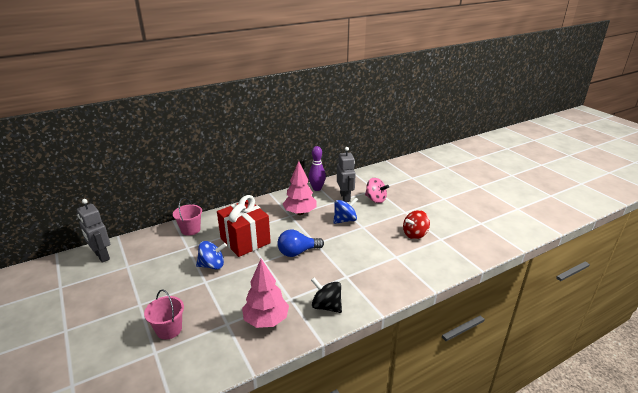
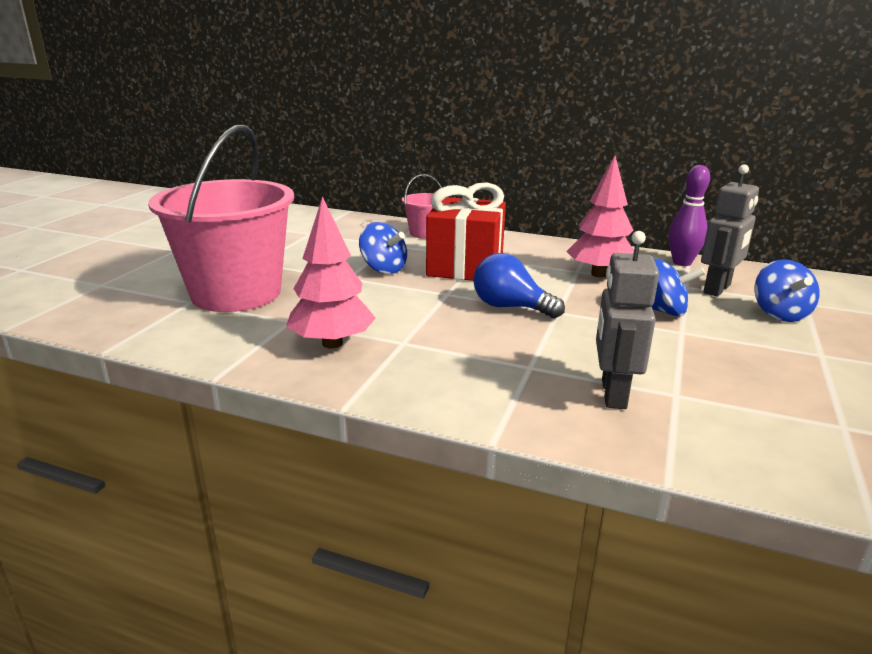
camera: 50 degrees right, 5 degrees down
grey robot [77,199,110,263] -> grey robot moved to [596,231,659,409]
pink bucket [144,290,184,340] -> pink bucket [148,124,294,312], size x2.24
black spinning top [311,277,342,313] -> none
pink spinning top [365,178,389,203] -> blue spinning top [755,259,820,322]
red spinning top [403,210,430,239] -> none

